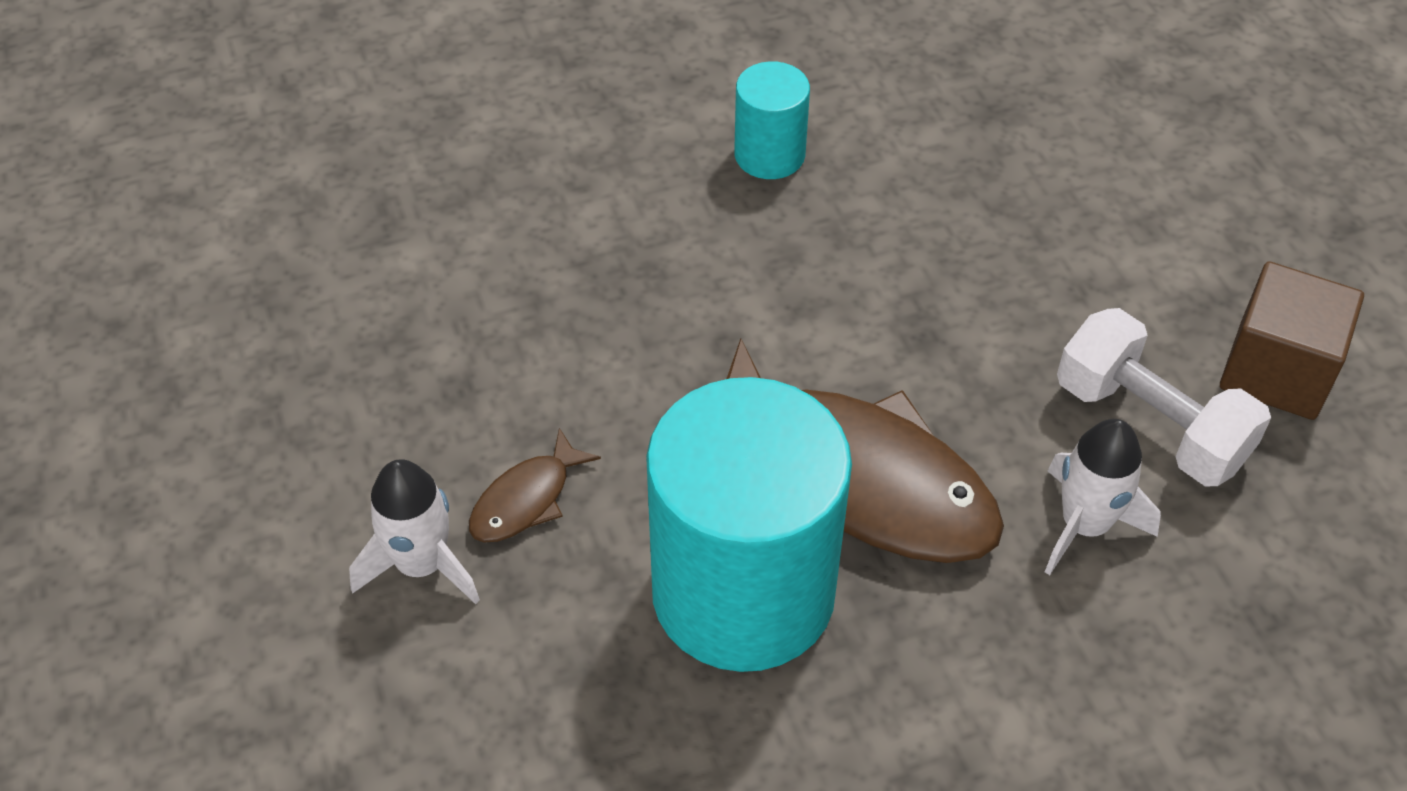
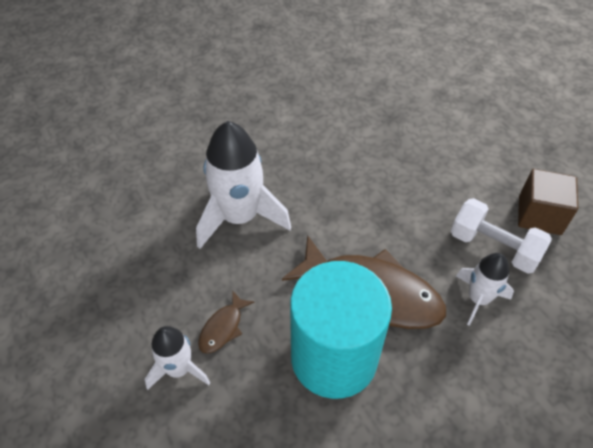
camera: 10 degrees left, 0 degrees up
turquoise cylinder [734,61,810,179] -> none
none -> white rocket [196,121,291,249]

